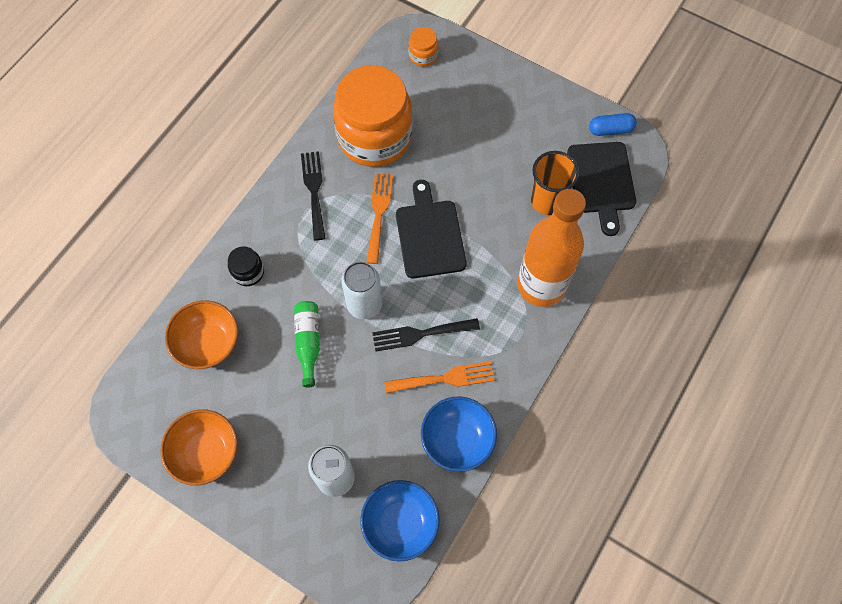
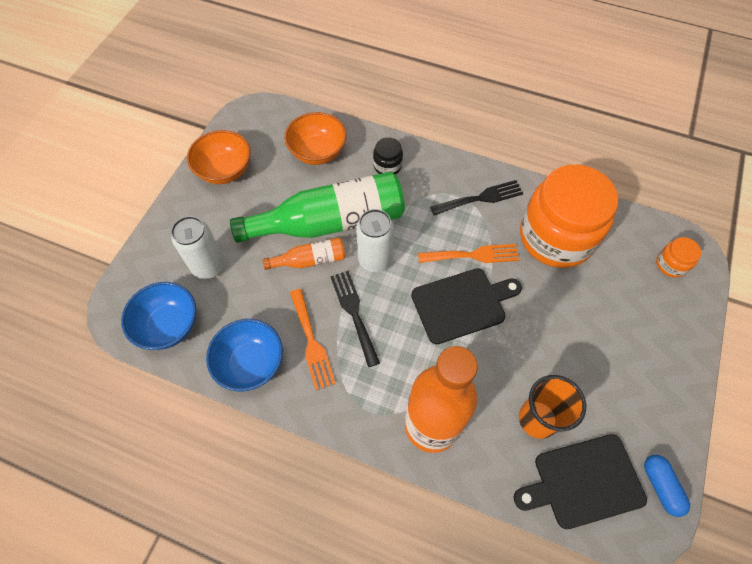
camera: 80 degrees right, 5 degrees down
green bottle [294,301,320,387] -> green bottle [230,172,405,243], size x2.14
none -> orange bottle [263,238,345,270]

